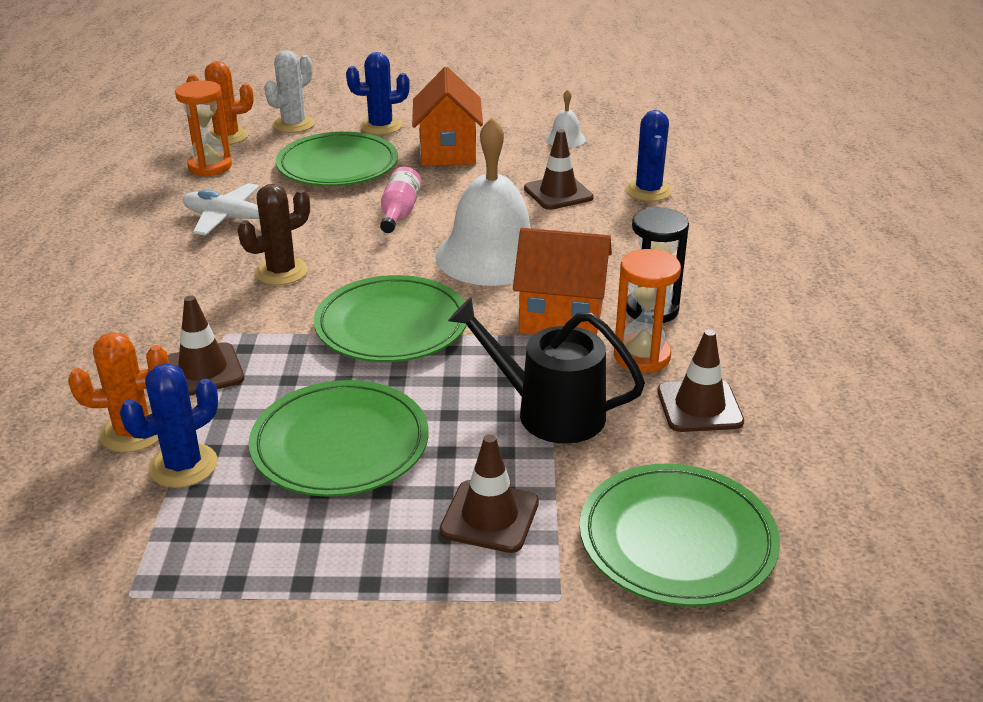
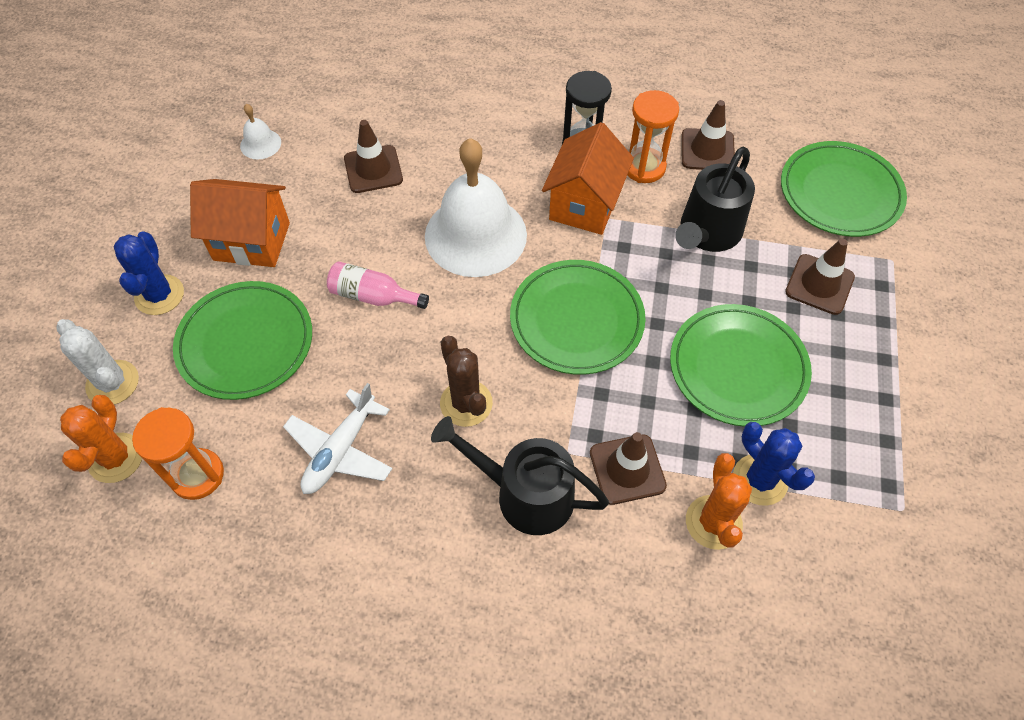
camera: 80 degrees left, 25 degrees up
blue cactus [625,110,672,201] -> none
none -> black watering can [431,416,609,535]

